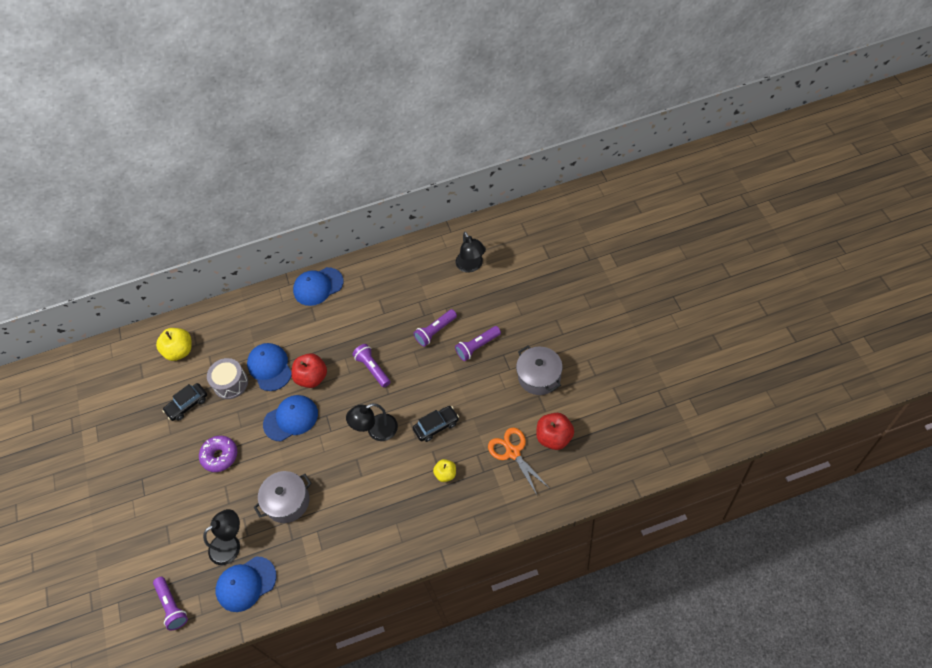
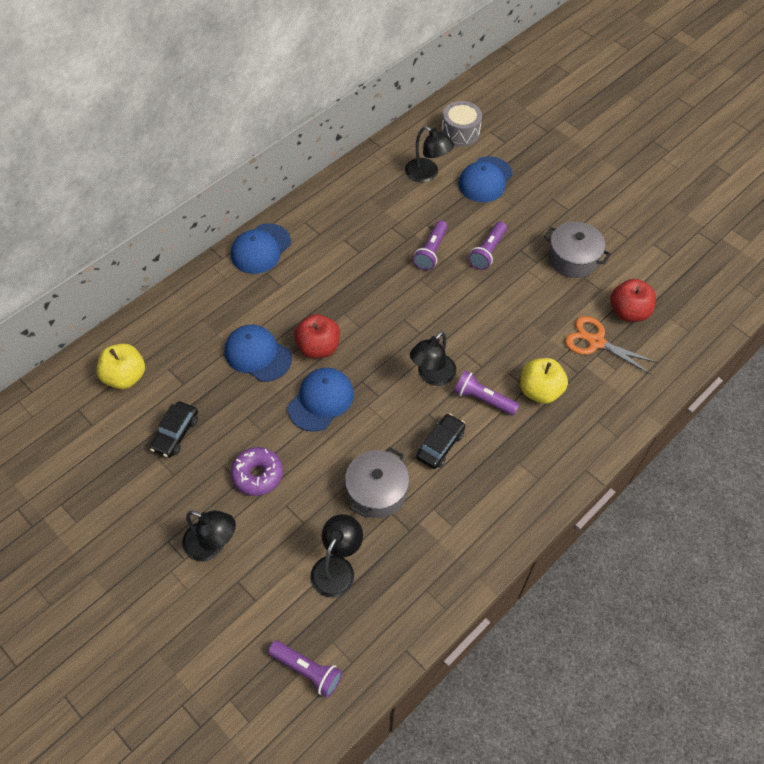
camera: 35 degrees left, 0 degrees up
grey drum [207,358,248,399] -> grey drum moved to [441,101,482,146]
blue cap [216,557,277,612] -> blue cap moved to [458,156,513,202]
purple flashlight [352,344,390,388] -> purple flashlight moved to [454,370,519,415]
black car [413,406,459,442] -> black car moved to [416,413,465,469]
yellow apple [433,459,456,482] -> yellow apple [520,358,568,404], size x1.65
none -> black lamp [182,510,236,561]

